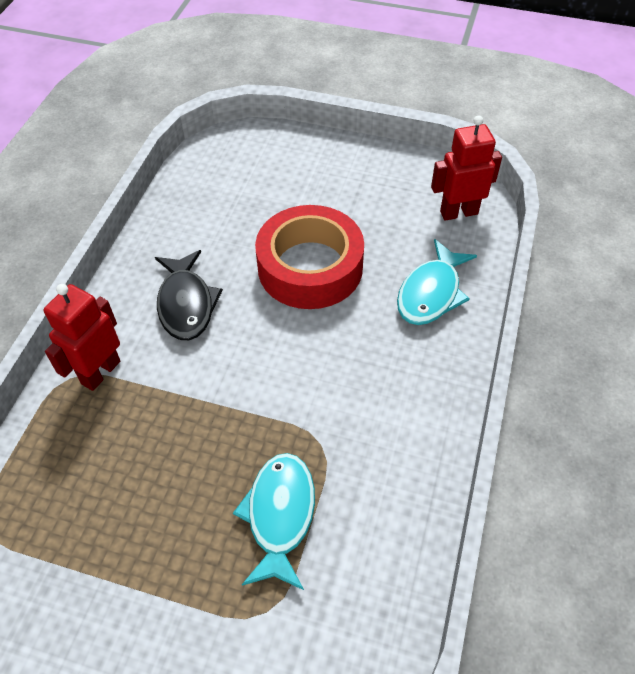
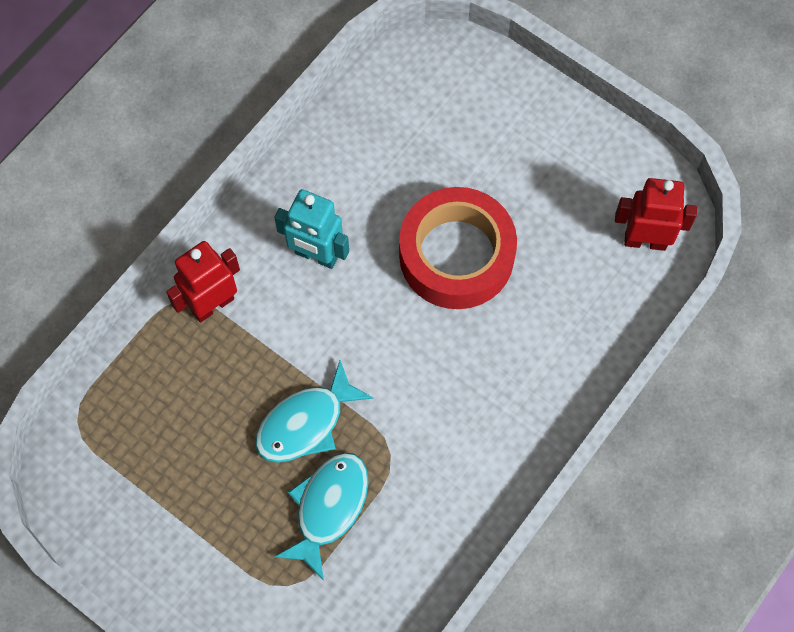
camera: 20 degrees right, 15 degrees up
black fish [155,250,223,340] -> turquoise robot [274,189,349,269]
turquoise fish [397,239,477,325] -> turquoise fish moved to [255,360,374,463]

